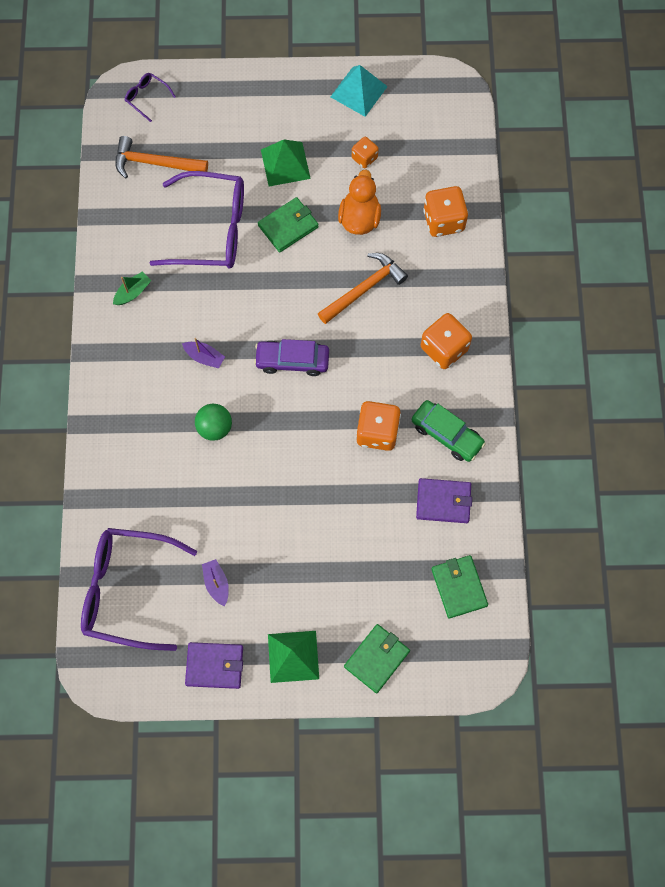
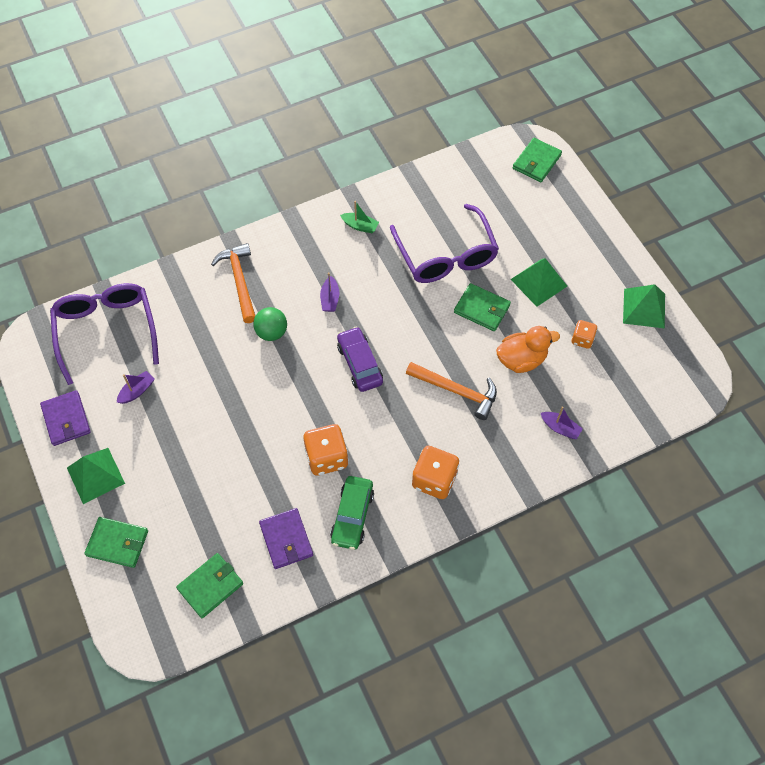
camera: 65 degrees right, 10 degrees down
orange hammer [115,136,208,178] -> orange hammer moved to [211,243,255,323]
purple glasses [125,73,176,122] -> green wallet [513,138,562,182]
turquoise pyramid [331,65,388,117] -> green pyramid [623,284,665,328]
orange dice [423,186,468,237] -> purple boat [541,406,583,439]

